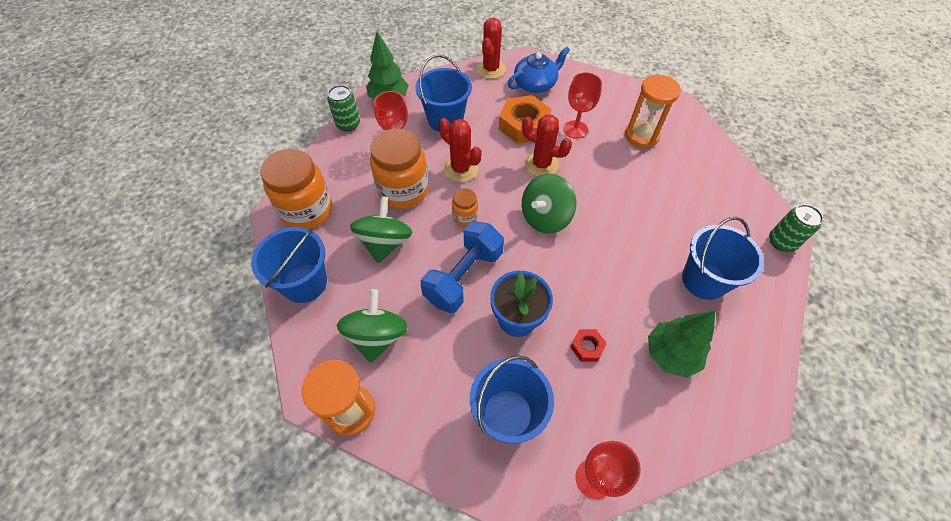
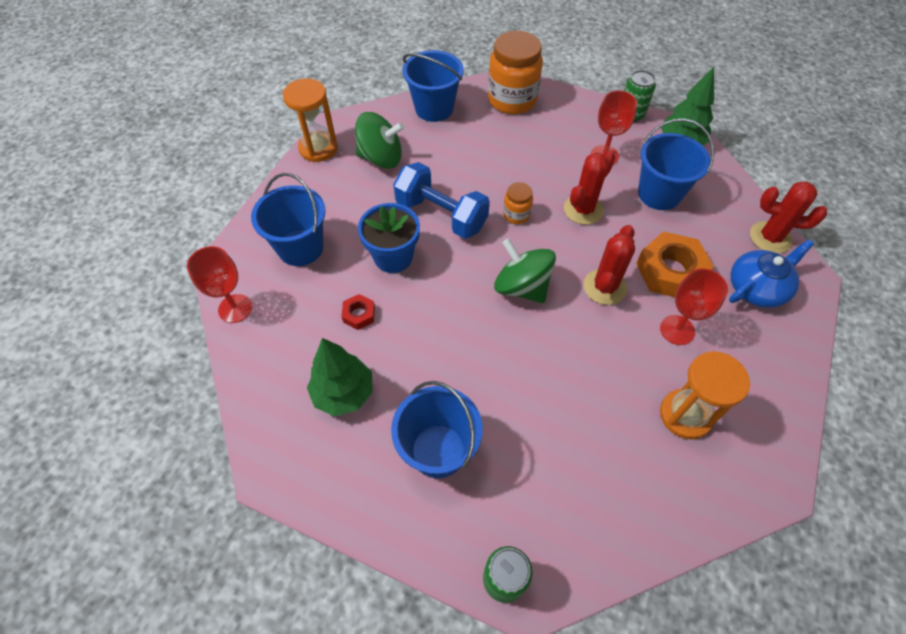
camera: 90 degrees right, 0 degrees up
green spinning top [350,197,413,263] -> none
orange jar [370,129,429,209] -> none
blue teapot [508,47,570,93] -> blue teapot turned 90 degrees counterclockwise [729,240,814,308]

